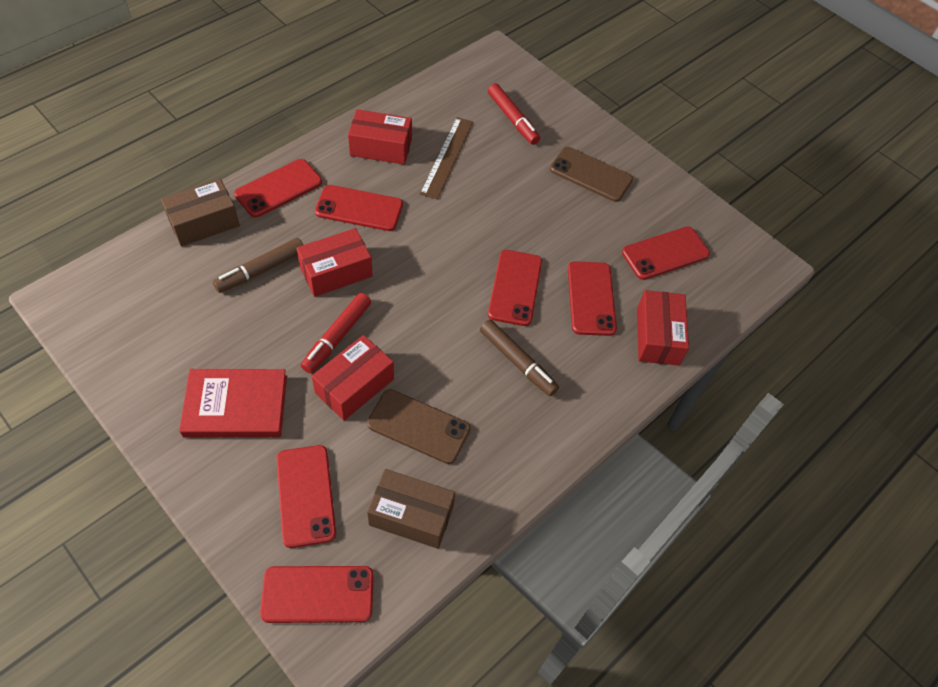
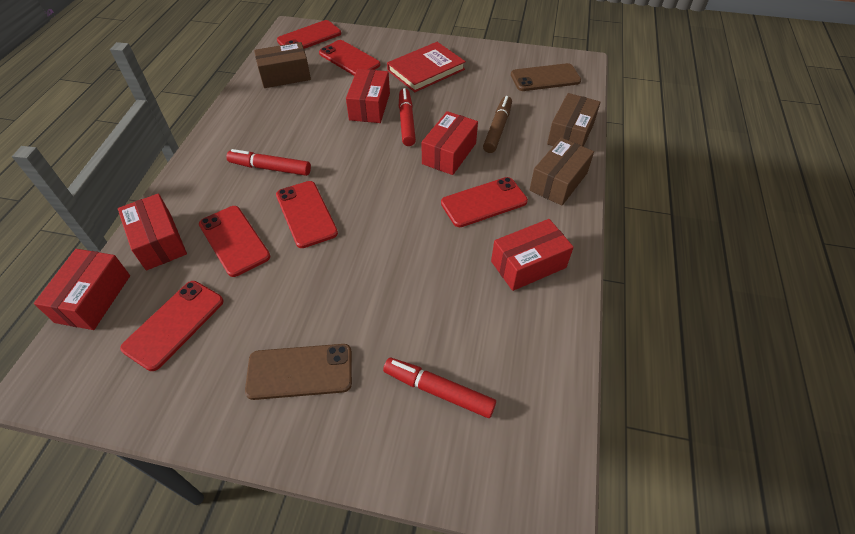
camera: 150 degrees right, 5 degrees down
red phone [234,159,322,218] -> brown box [530,138,594,206]
brown phone [367,389,471,464] -> brown phone moved to [511,63,581,91]
brown ruler [420,117,473,200] -> none
brown marker [480,320,559,396] -> red marker [227,149,311,176]
none -> red box [34,249,130,330]

